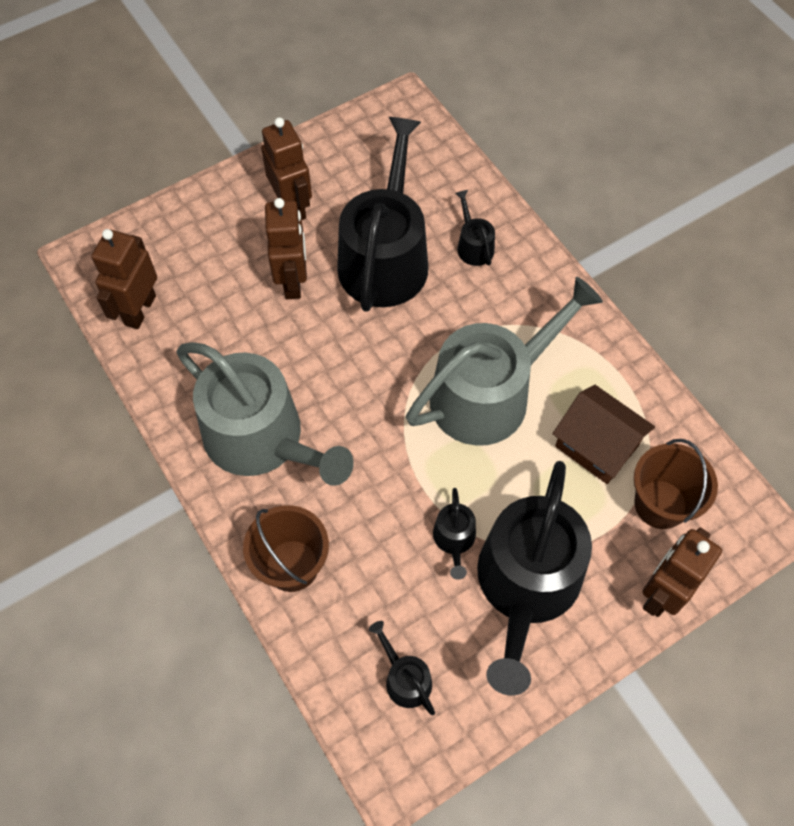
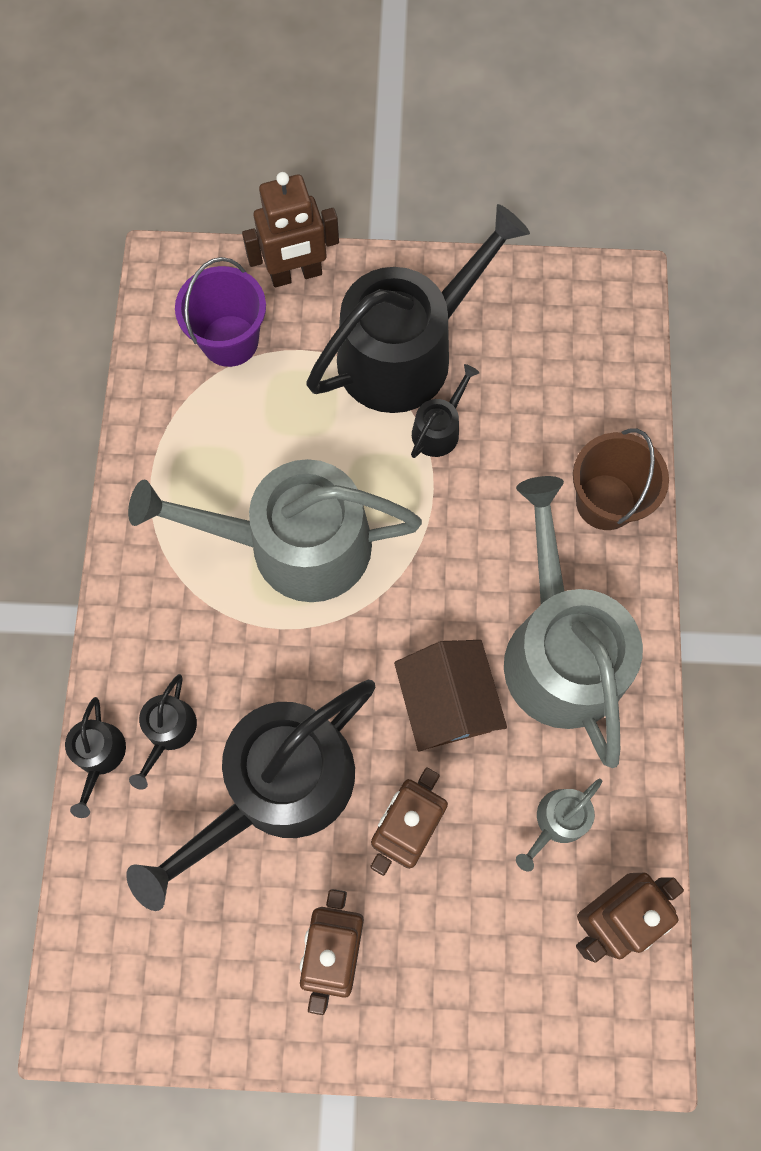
camera: 145 degrees left, 10 degrees up
black watering can [369,621,435,715] -> black watering can moved to [65,697,126,818]
brown house [553,385,655,484] -> brown house moved to [394,640,507,751]
brown bucket [634,439,718,529] -> purple bucket [175,257,266,367]
none -> grey watering can [516,779,602,872]

